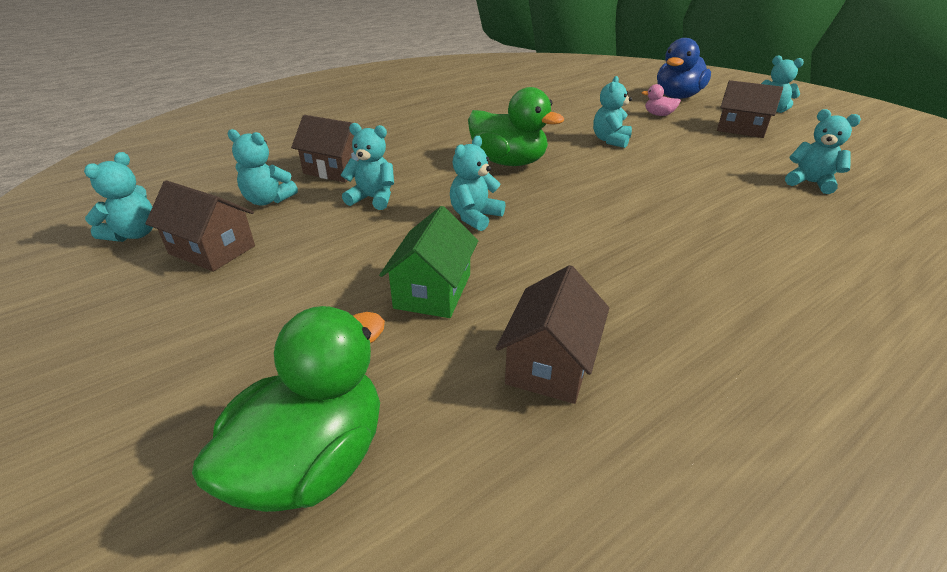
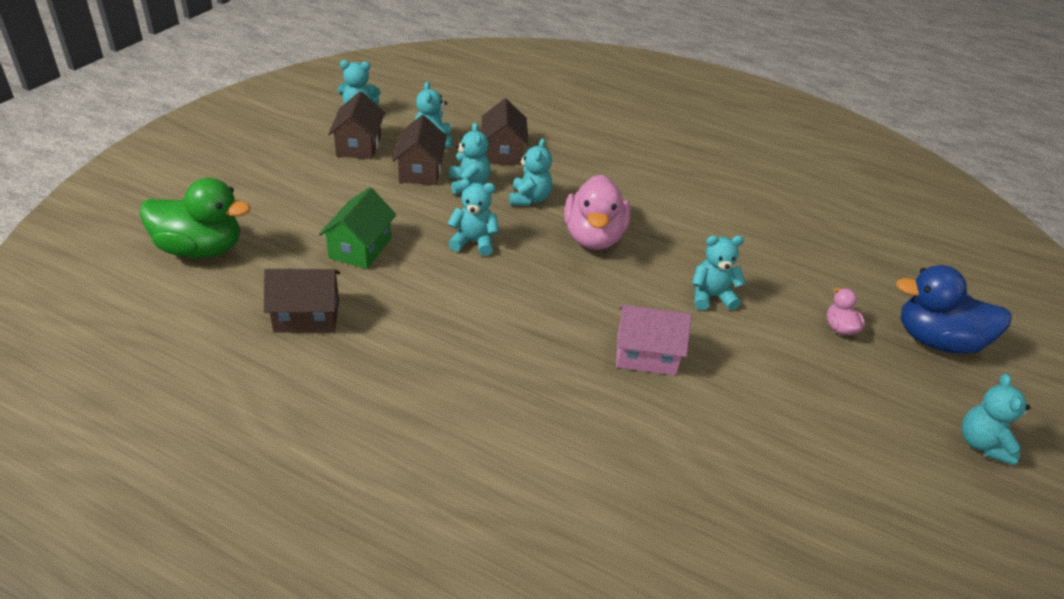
camera: 60 degrees right, 5 degrees up
green house [379,206,478,318] -> green house turned 60 degrees counterclockwise [319,187,396,269]
green duck [468,87,564,166] -> pink duck [564,174,631,250]
brown house [717,80,783,138] -> brown house moved to [392,115,447,185]
turquoise teddy bear [785,109,861,194] -> turquoise teddy bear moved to [509,138,552,206]
none -> pink house [616,305,692,375]

